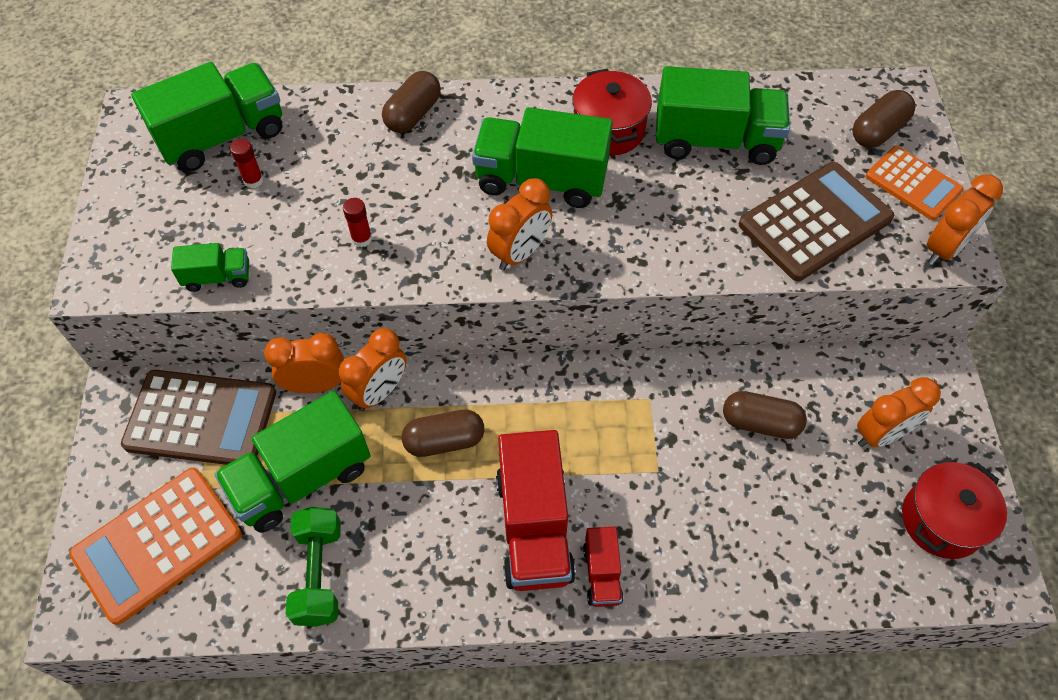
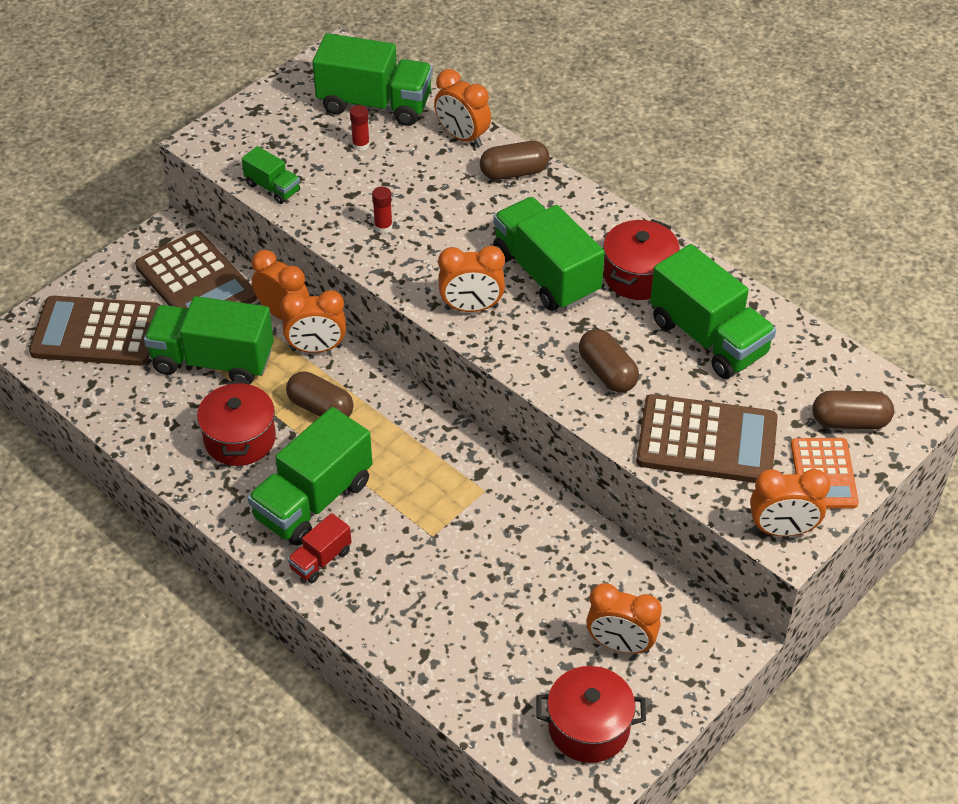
camera: 45 degrees right, 10 degrees down
orange calculator [69,468,242,625] -> brown calculator [29,296,160,366]
green dumbbell [286,507,341,627] -> none
red truck [496,430,576,591] -> green truck [247,407,373,546]
brown capsule [723,391,807,439] -> brown capsule moved to [579,329,639,393]
none -> red pot [197,380,276,466]
none -> orange clock [434,69,491,147]

